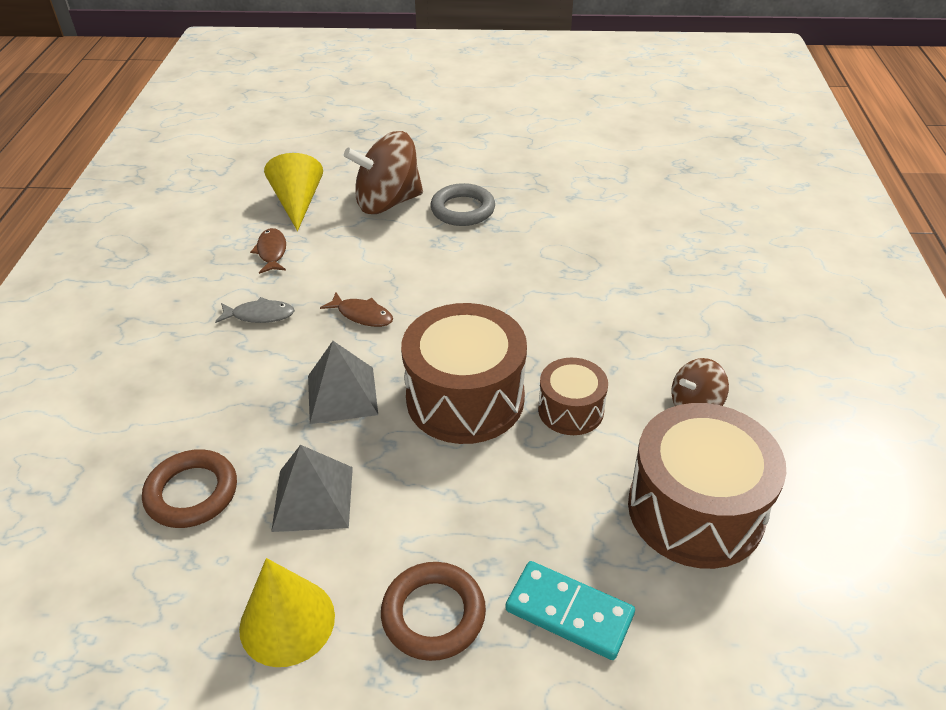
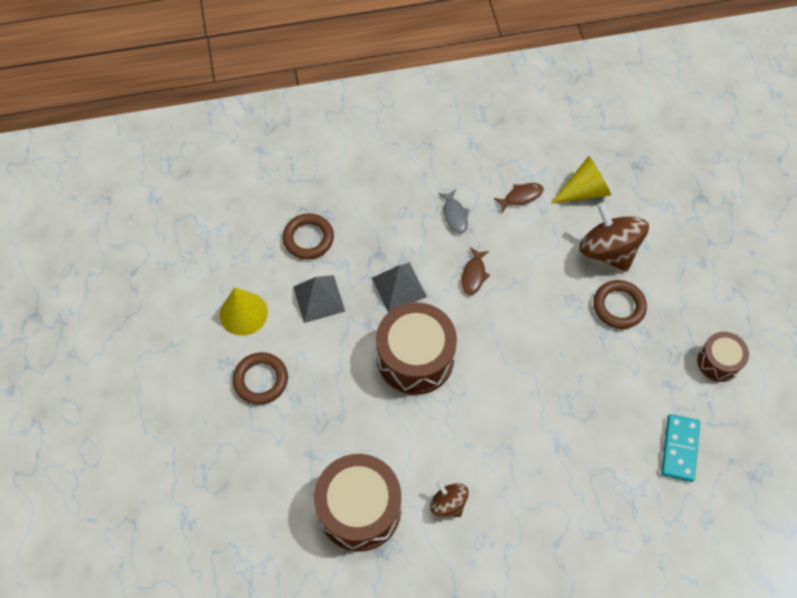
camera: 75 degrees right, 20 degrees up
grey ring [431,183,495,226] -> brown ring [593,280,647,329]
turquoise domino [506,561,635,660] -> turquoise domino moved to [661,414,700,482]
brown drum [538,358,608,435] -> brown drum moved to [697,332,749,382]

